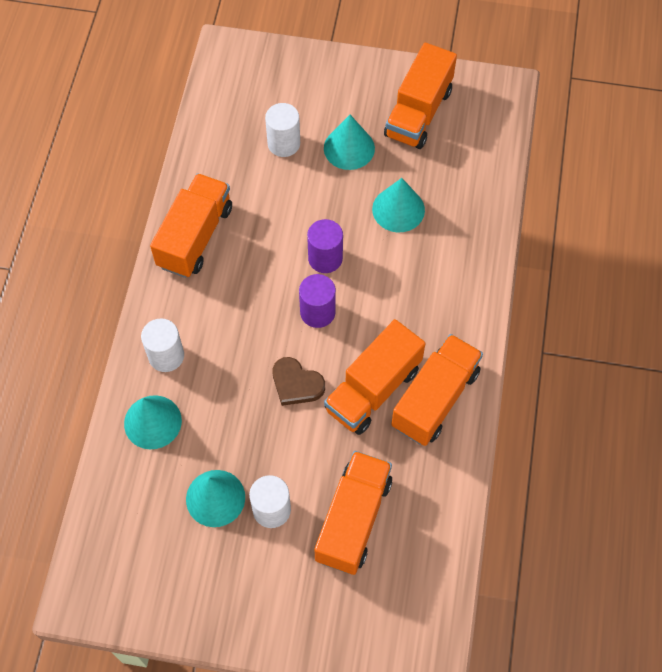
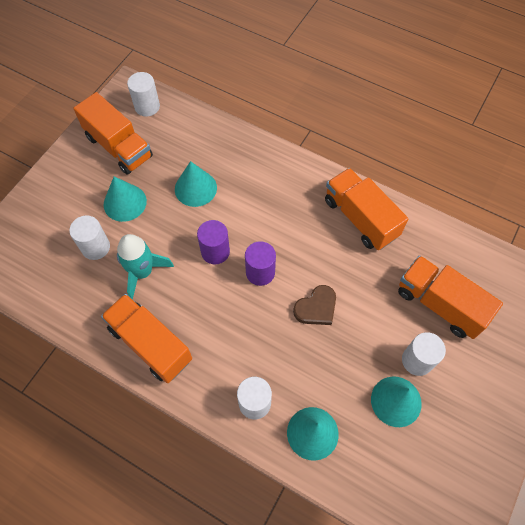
camera: 70 degrees left, 0 degrees up
orange truck [324,319,426,435] -> none
none -> turquoise rocket [117,234,174,299]
none -> white cylinder [127,72,160,117]

